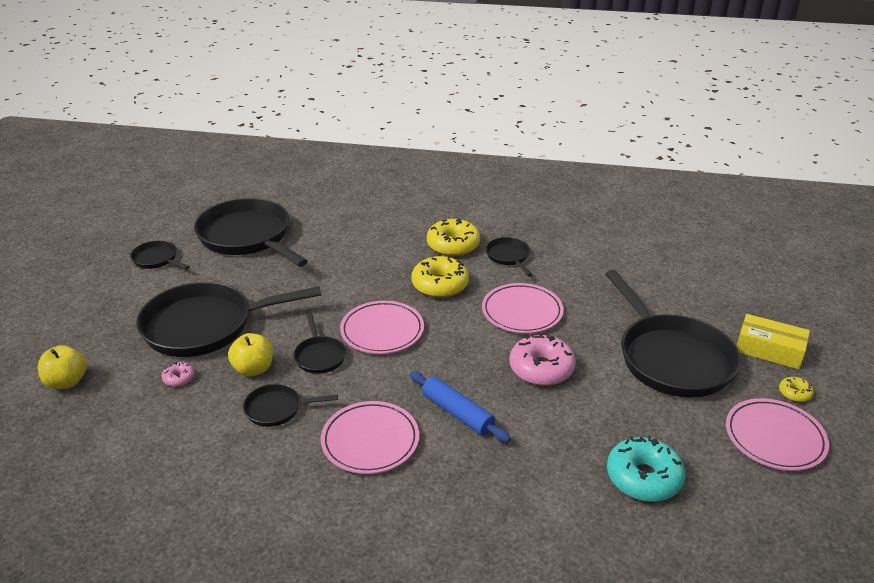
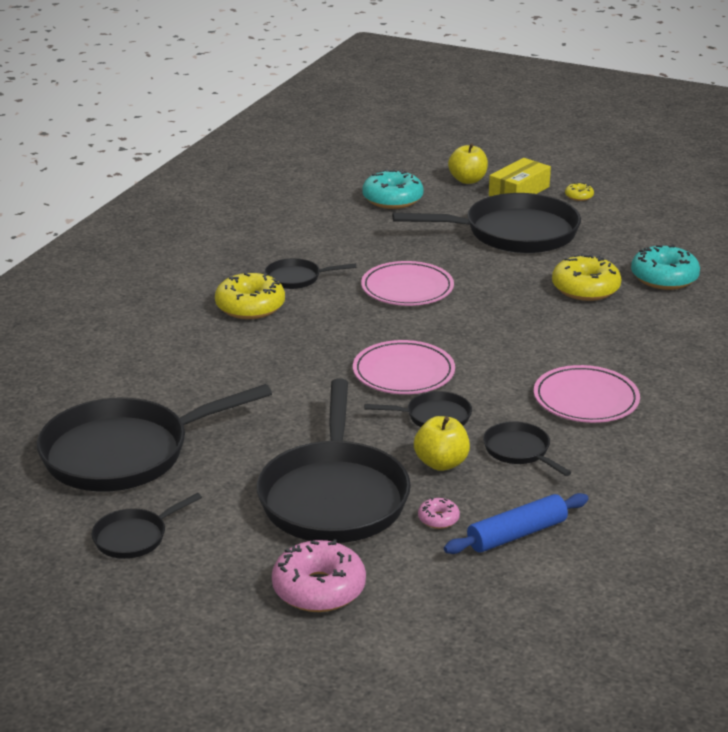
camera: 75 degrees left, 5 degrees down
yellow apple [38,345,87,389] -> yellow apple moved to [448,143,488,184]
black pan [243,384,338,427] -> black pan turned 135 degrees clockwise [483,421,571,476]
blue rolling pin [410,371,511,443] -> blue rolling pin moved to [444,493,589,554]
yellow donut [412,256,469,298] -> yellow donut moved to [552,254,621,301]
pink donut [509,334,576,386] -> pink donut moved to [272,539,366,612]
pink plate [726,398,829,471] -> none
none -> turquoise donut [362,169,424,209]

